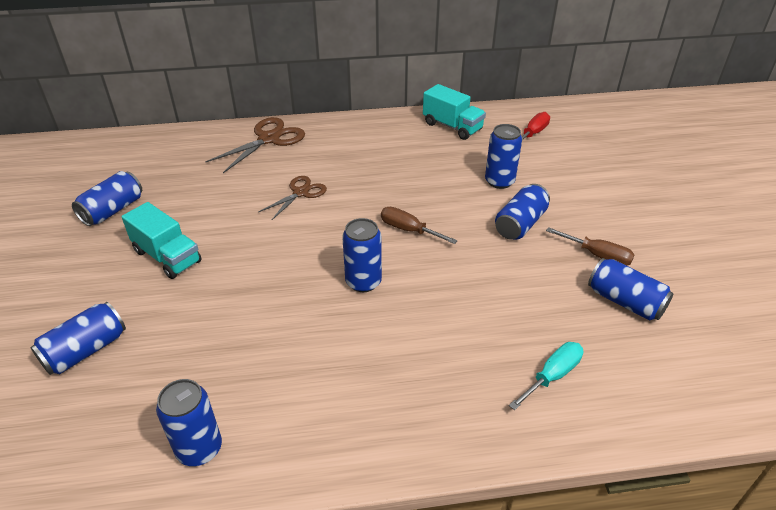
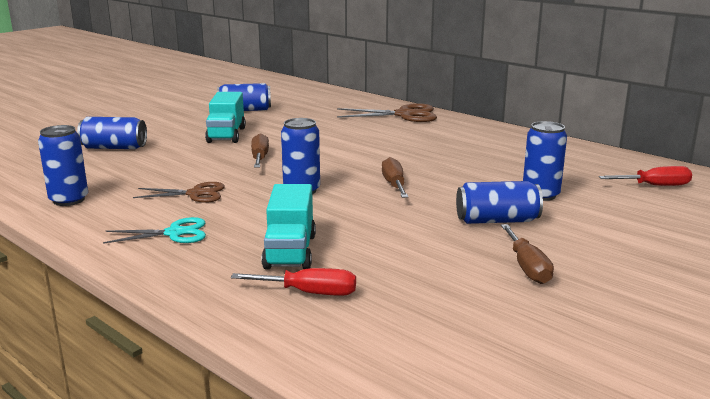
camera: 50 degrees right, 20 degrees down
brown scissors [258,176,327,221] -> brown scissors moved to [133,182,225,203]
turquoise truck [423,84,486,140] -> turquoise truck moved to [261,184,316,269]
turquoise screwdriver [509,342,584,410] -> red screwdriver [231,268,356,296]
blue can [588,258,674,321] -> none
none -> turquoise scissors [103,217,206,244]
none -> brown screwdriver [251,133,269,168]

